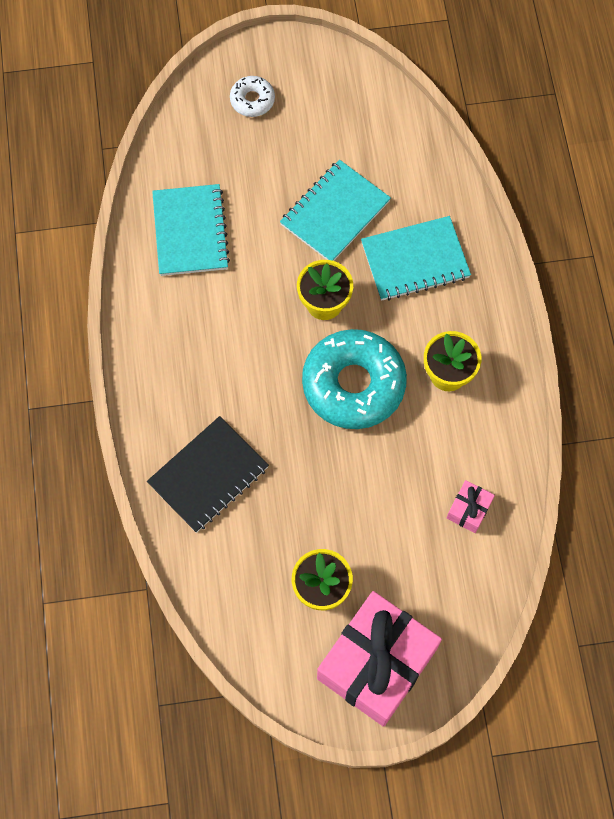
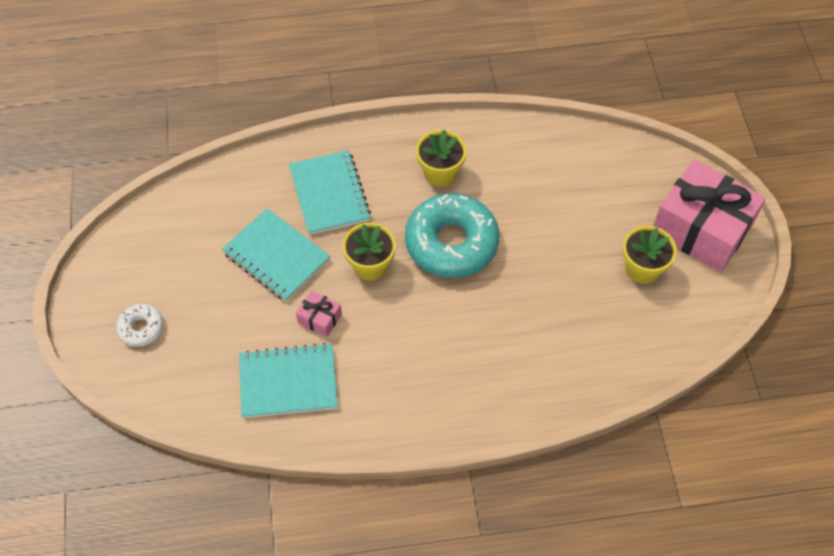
camera: 90 degrees left, 10 degrees down
black notebook [147,416,269,533] -> none
pink gift [447,480,495,533] -> pink gift moved to [296,290,342,337]

